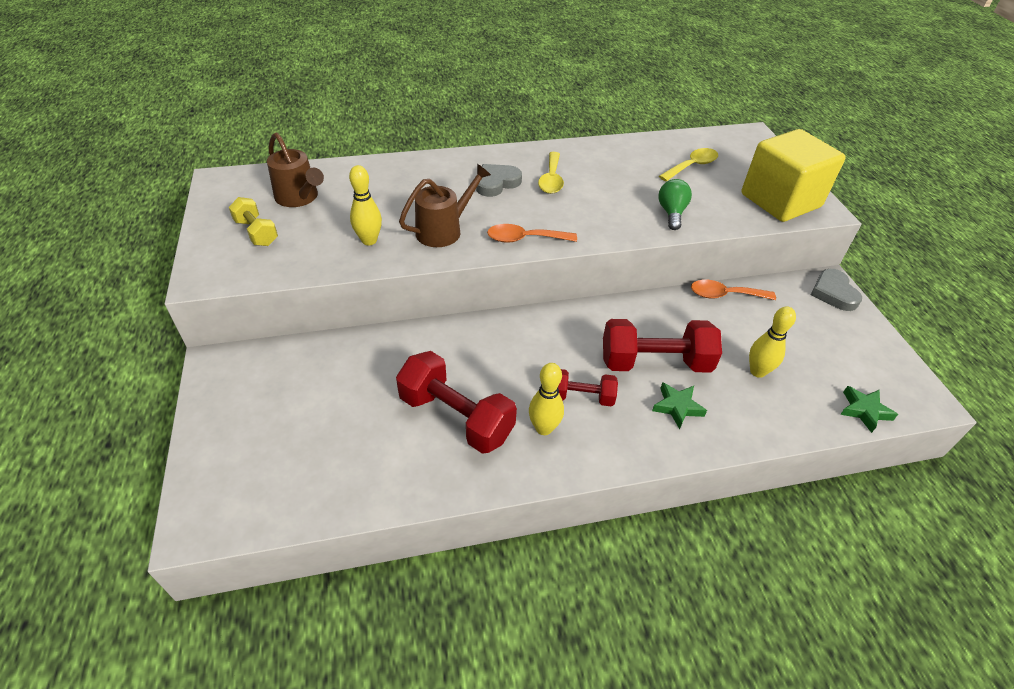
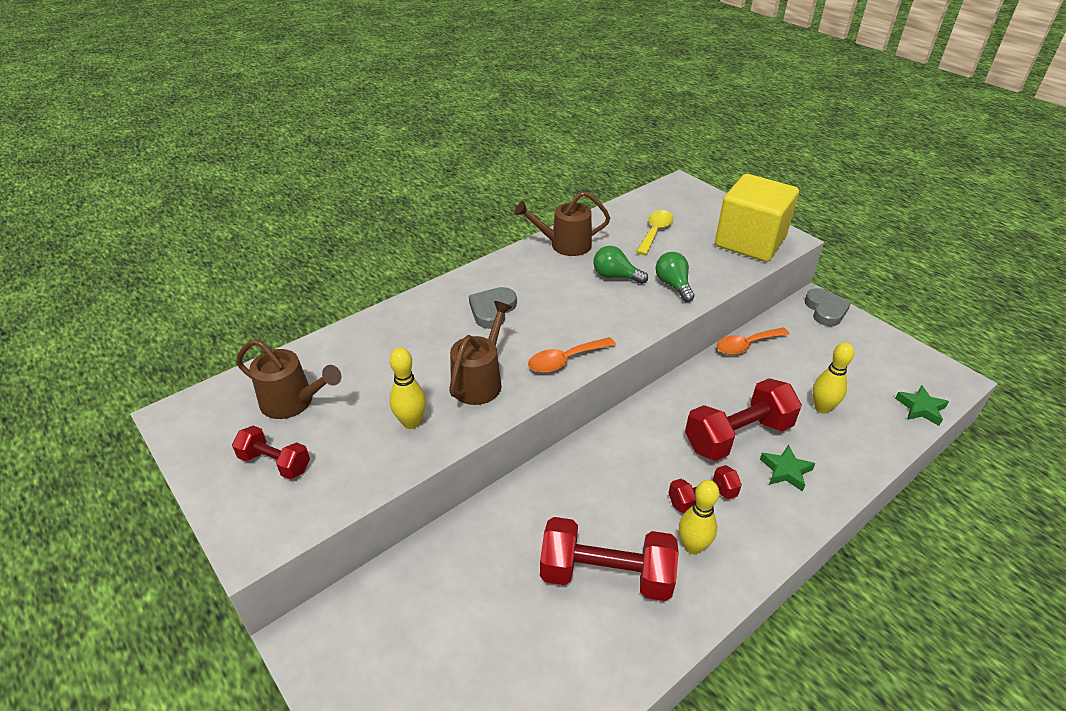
camera: 25 degrees left, 5 degrees down
yellow dumbbell [229,197,278,246] -> red dumbbell [232,426,310,479]
yellow spoon [538,152,564,194] -> none
grey heart [811,269,862,311] -> grey heart turned 150 degrees counterclockwise [805,288,851,326]
none -> brown watering can [514,191,610,256]
none -> green light bulb [593,246,648,284]

